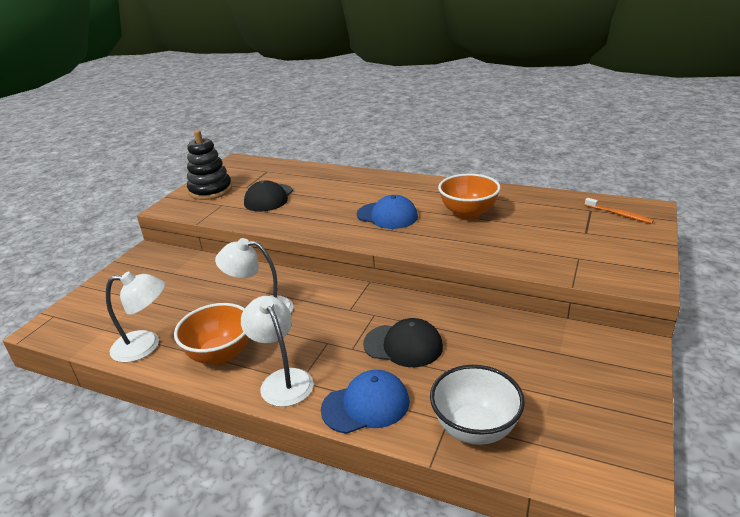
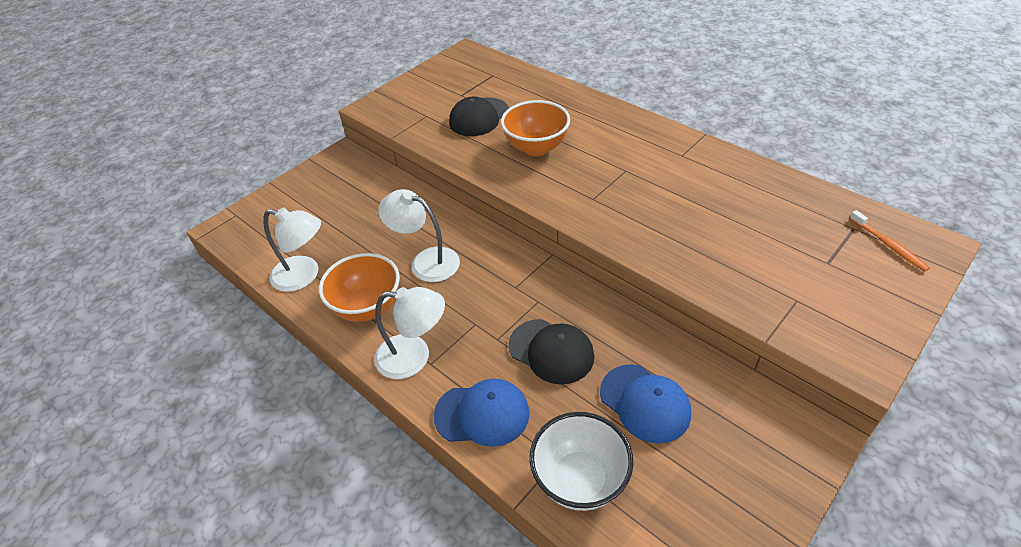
camera: 20 degrees right, 15 degrees up
black stacking toy [187,130,232,200] -> none
white lamp [241,296,314,407] -> white lamp turned 105 degrees clockwise [374,287,445,379]
blue cap [357,195,418,229] -> blue cap moved to [600,364,691,444]
orange bowl [438,174,501,219] -> orange bowl moved to [501,100,570,156]

